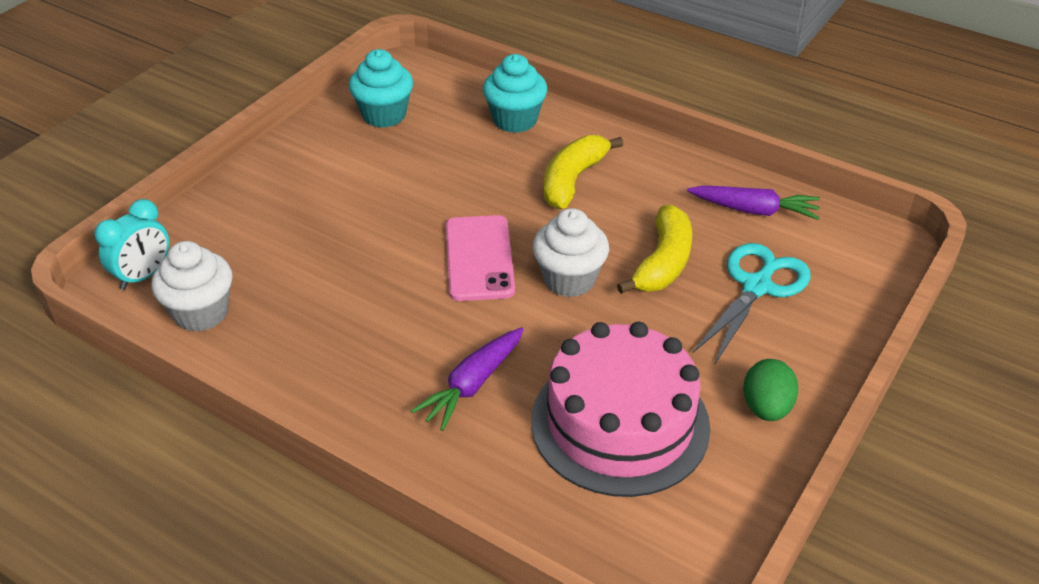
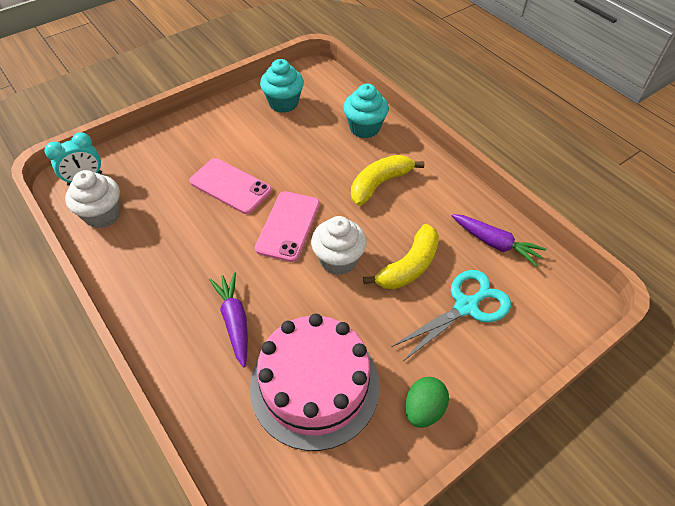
camera: 20 degrees right, 10 degrees up
purple carrot [411,328,524,431] -> purple carrot turned 105 degrees clockwise [209,272,248,367]
none -> pink phone [189,158,272,214]

